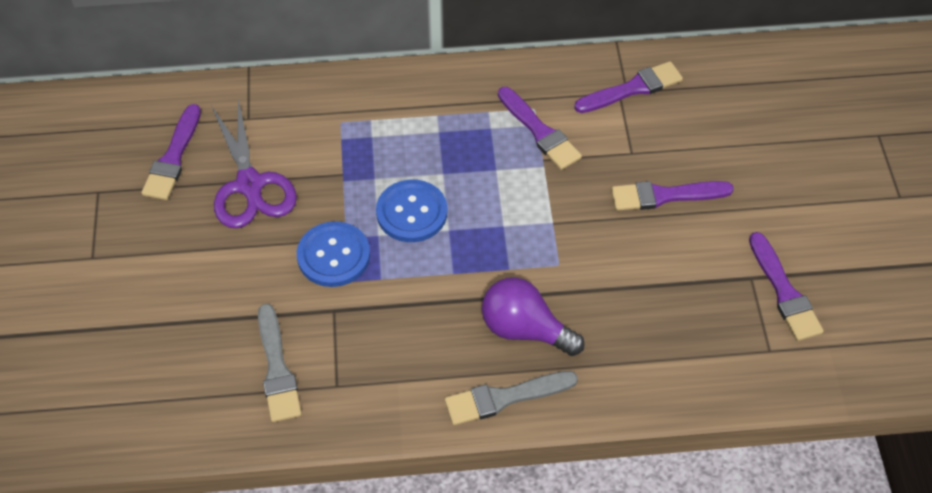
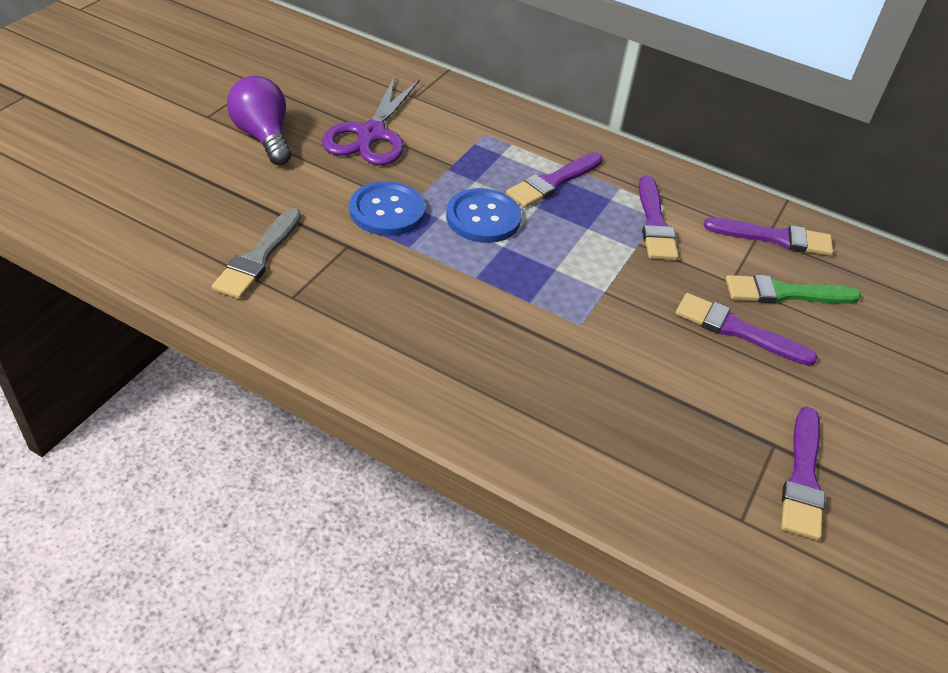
camera: 30 degrees right, 10 degrees down
purple brush [141,104,201,200] -> purple brush moved to [506,152,603,208]
grey brush [445,371,578,425] -> none
purple light bulb [482,277,585,356] -> purple light bulb moved to [227,76,291,165]
none -> green brush [726,275,861,304]

